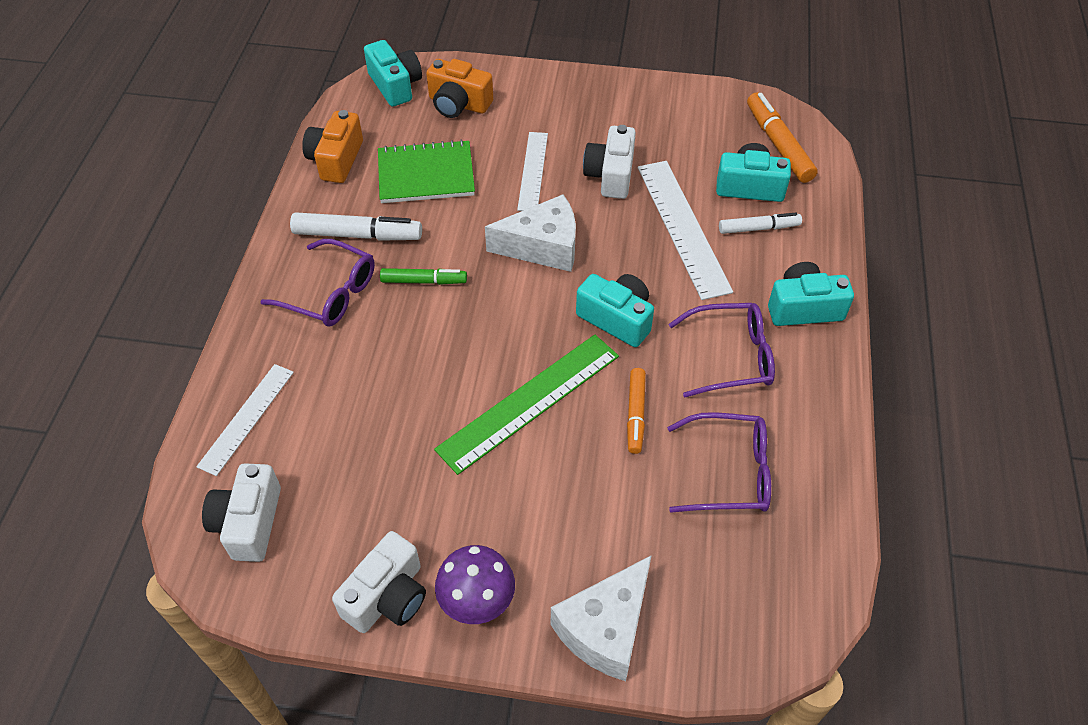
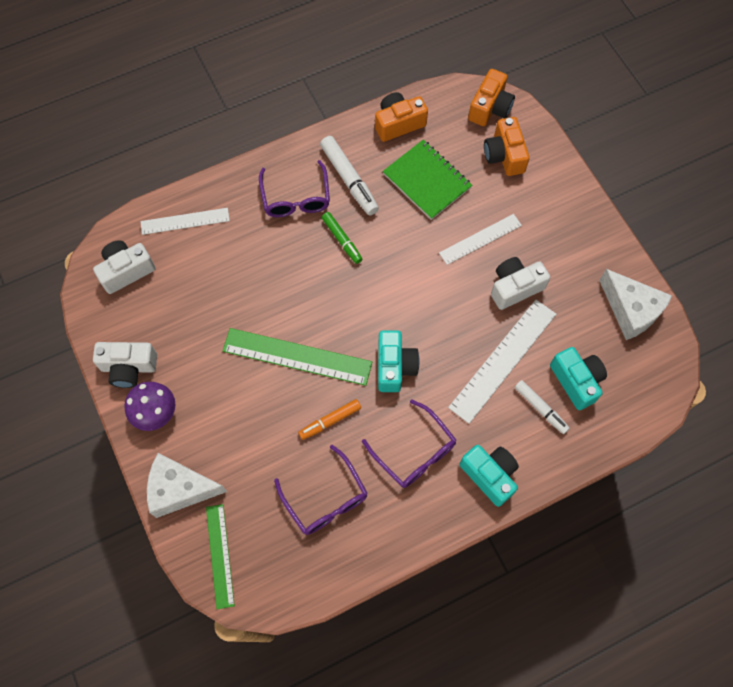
camera: 55 degrees right, 15 degrees up
turquoise camera [364,40,422,107] -> orange camera [468,69,515,126]
white cheese [485,194,576,272] -> white cheese moved to [599,269,672,340]
orange marker [747,92,818,183] -> none
none -> green ruler [206,504,235,609]

